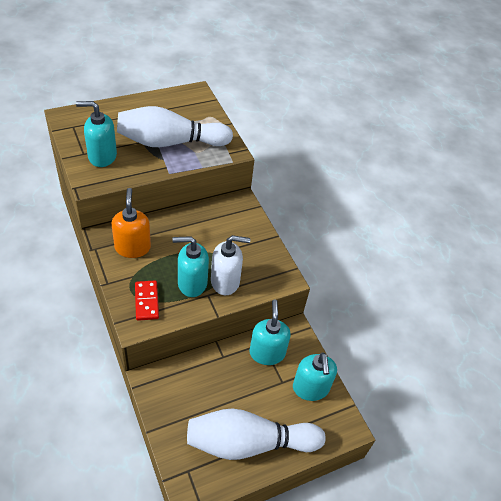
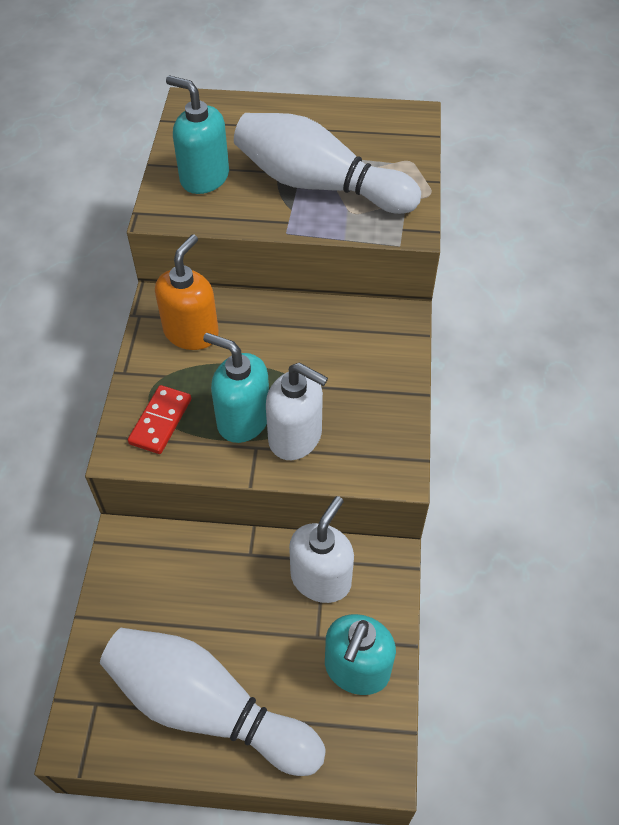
camera: 35 degrees right, 5 degrees up
turquoise soap dispenser [249,299,291,365] -> white soap dispenser [289,496,354,603]

